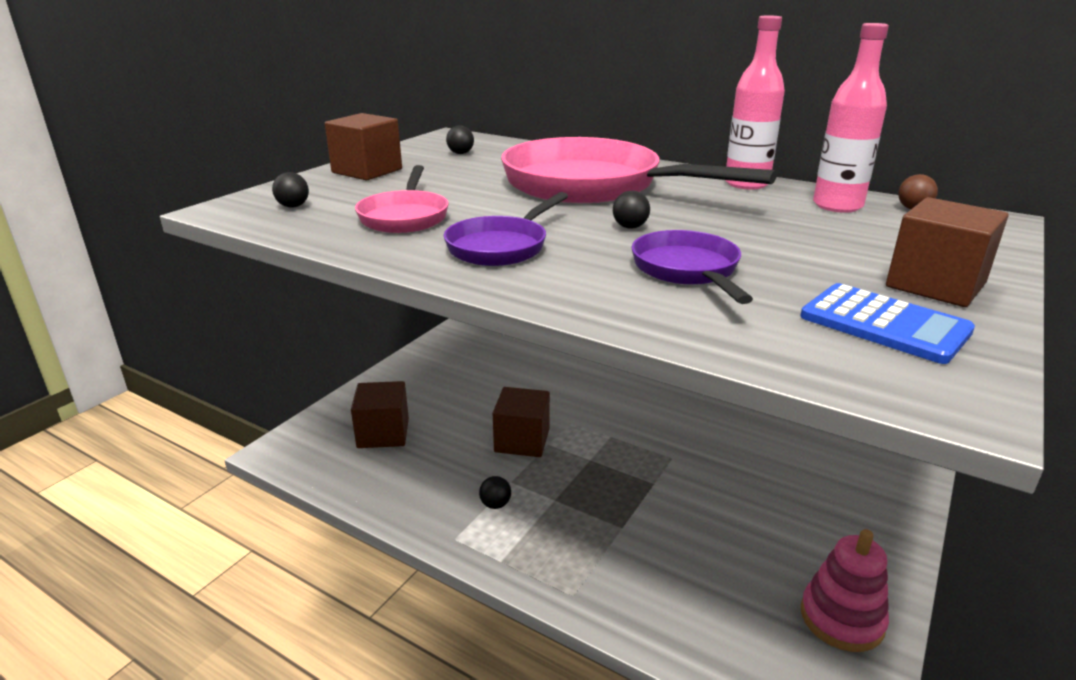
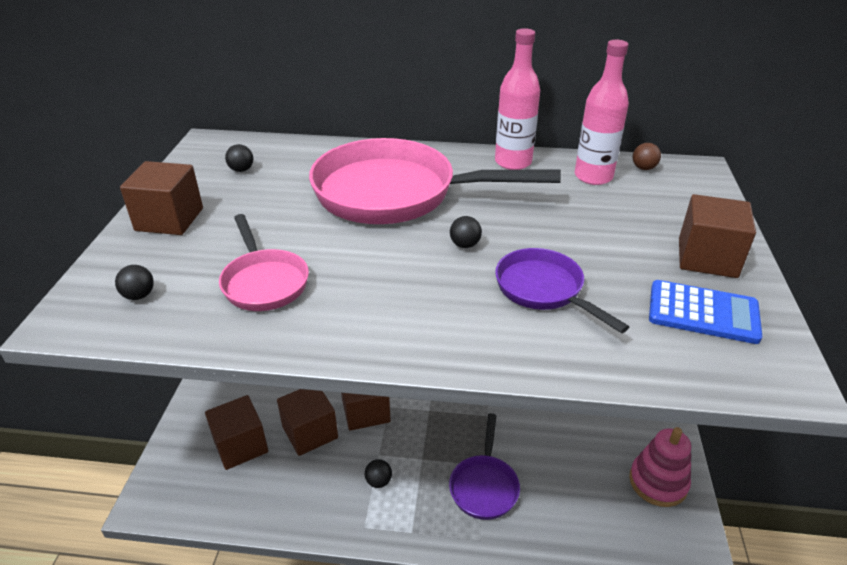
camera: 25 degrees left, 10 degrees up
purple pan [444,192,568,266] -> purple pan moved to [449,413,520,520]
none -> brown cube [277,389,338,456]

